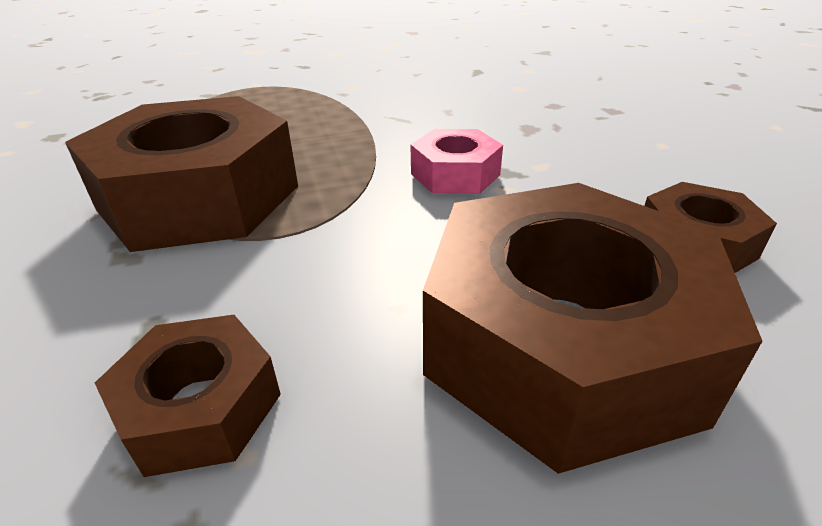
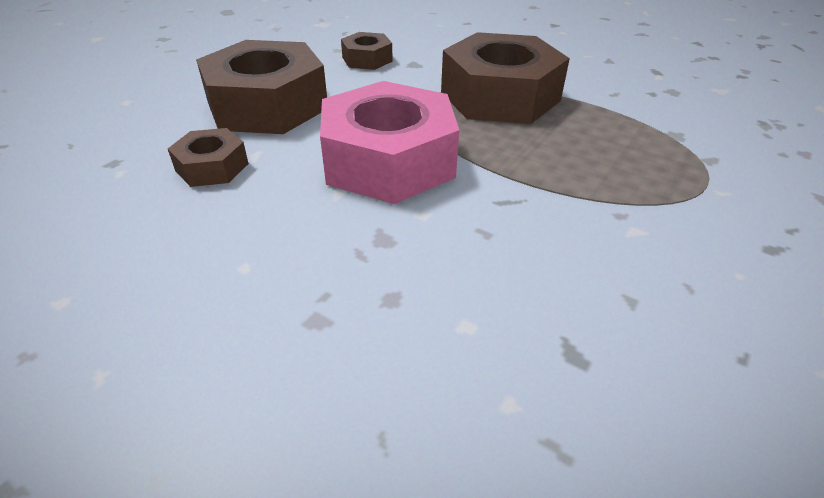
camera: 140 degrees right, 5 degrees up
pink nut [410,129,503,194] -> pink nut [320,81,459,204], size x2.06

